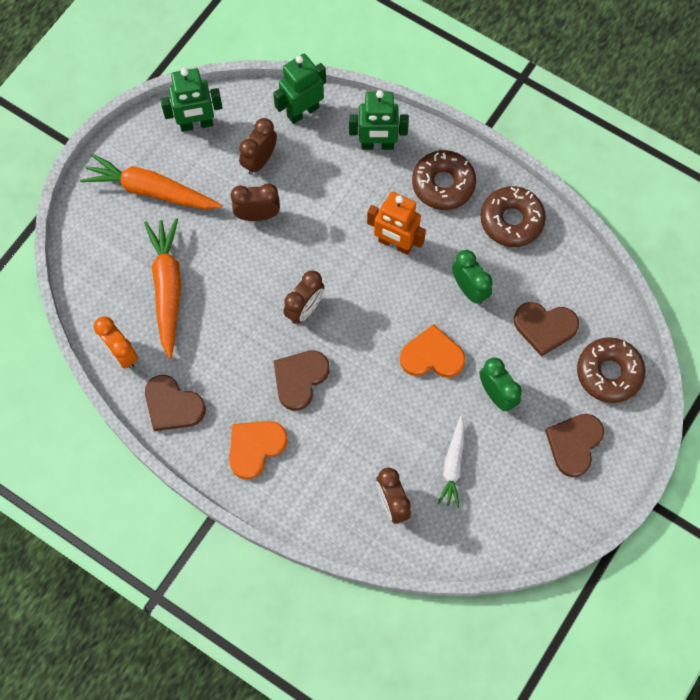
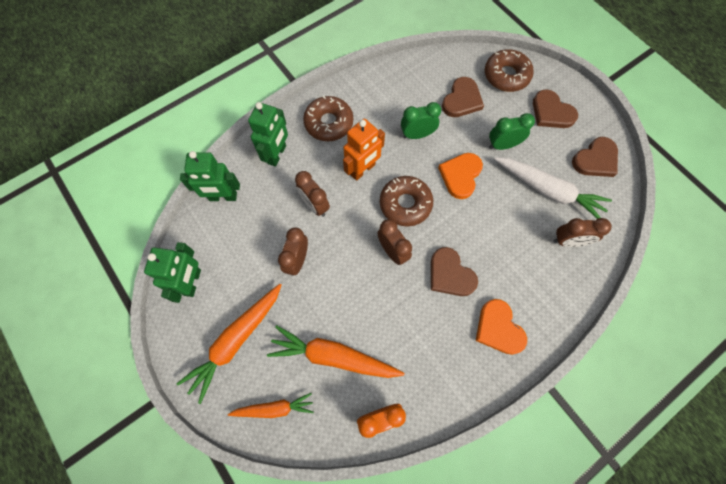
camera: 70 degrees left, 0 degrees up
brown heart [145,375,206,431] -> brown heart moved to [572,137,618,177]
brown clock [239,118,277,175] -> brown clock moved to [295,171,330,217]
green robot [273,54,326,124] -> green robot turned 75 degrees counterclockwise [180,151,240,201]
white carrot [437,416,465,508] -> white carrot [494,157,612,219], size x1.67
brown donut [481,186,546,247] -> brown donut moved to [380,176,433,227]
none -> orange carrot [228,393,314,418]

